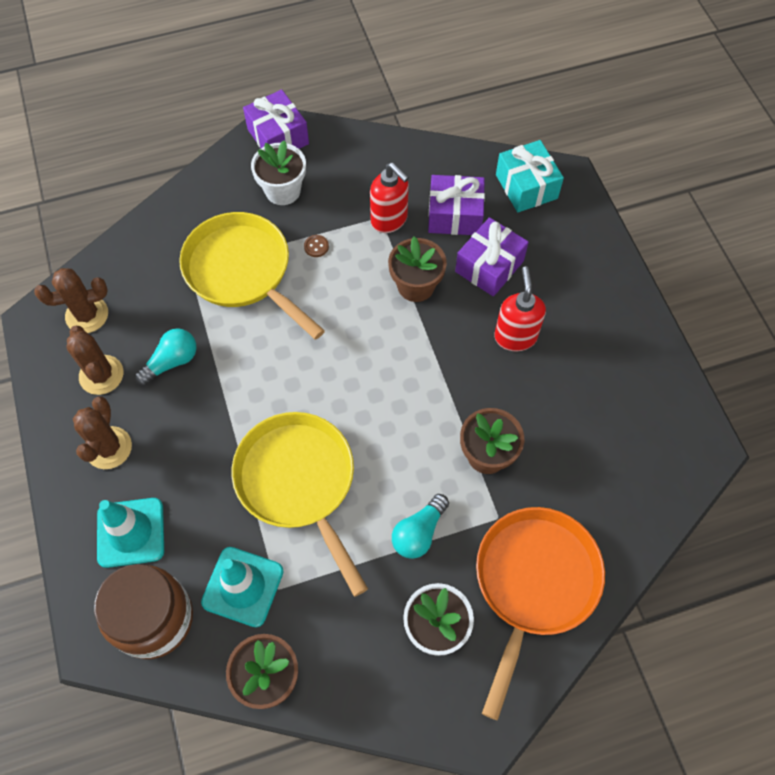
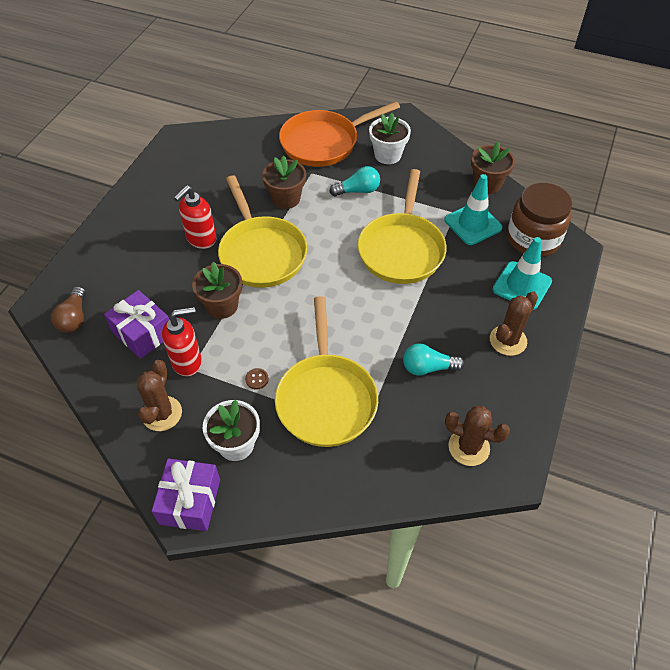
camera: 140 degrees left, 10 degrees down
brown cactus [67,326,123,395] -> brown cactus moved to [137,360,182,431]
red soap dispenser [370,163,409,233] -> red soap dispenser turned 75 degrees clockwise [162,307,202,376]
purple gift [455,217,529,297] -> none
turquoise gift [496,140,564,212] -> brown light bulb [51,286,86,333]
none -> yellow pan [218,176,307,288]

